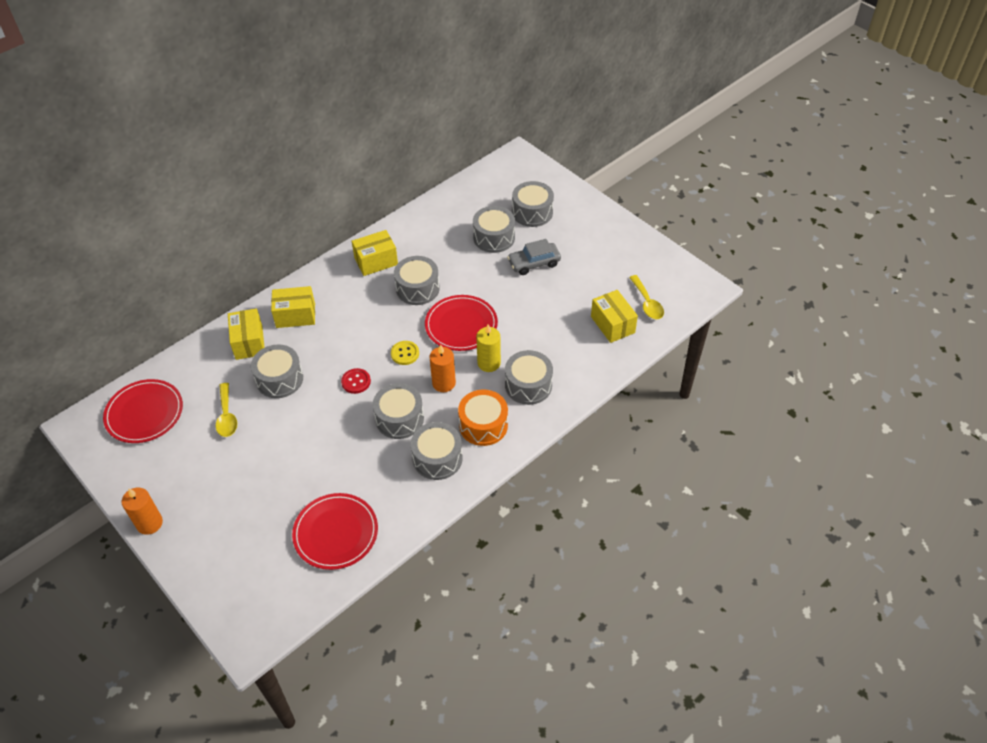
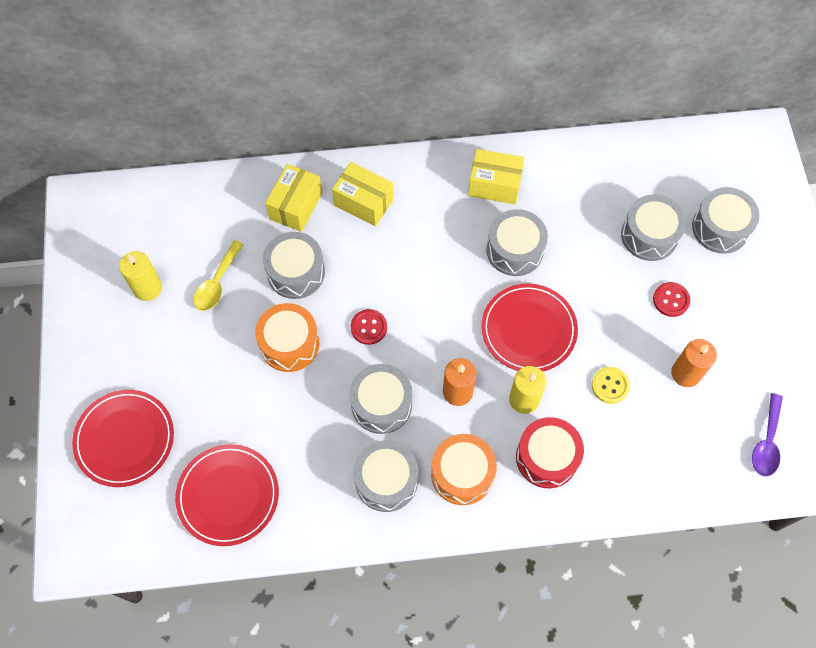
camera: 35 degrees right, 15 degrees up
red plate [103,379,183,443] -> red plate moved to [72,390,174,487]
orange candle [122,488,163,535] -> orange candle moved to [671,339,717,387]
yellow button [391,341,419,365] -> yellow button moved to [592,367,630,404]
grey drum [505,350,553,405] -> red drum [516,417,584,488]
grey car [507,239,561,275] -> red button [653,282,690,317]
yellow box [591,290,638,343] -> none
yellow spoon [629,275,664,319] -> purple spoon [752,393,783,476]
none -> yellow candle [119,251,162,301]
none -> orange drum [255,303,320,372]

